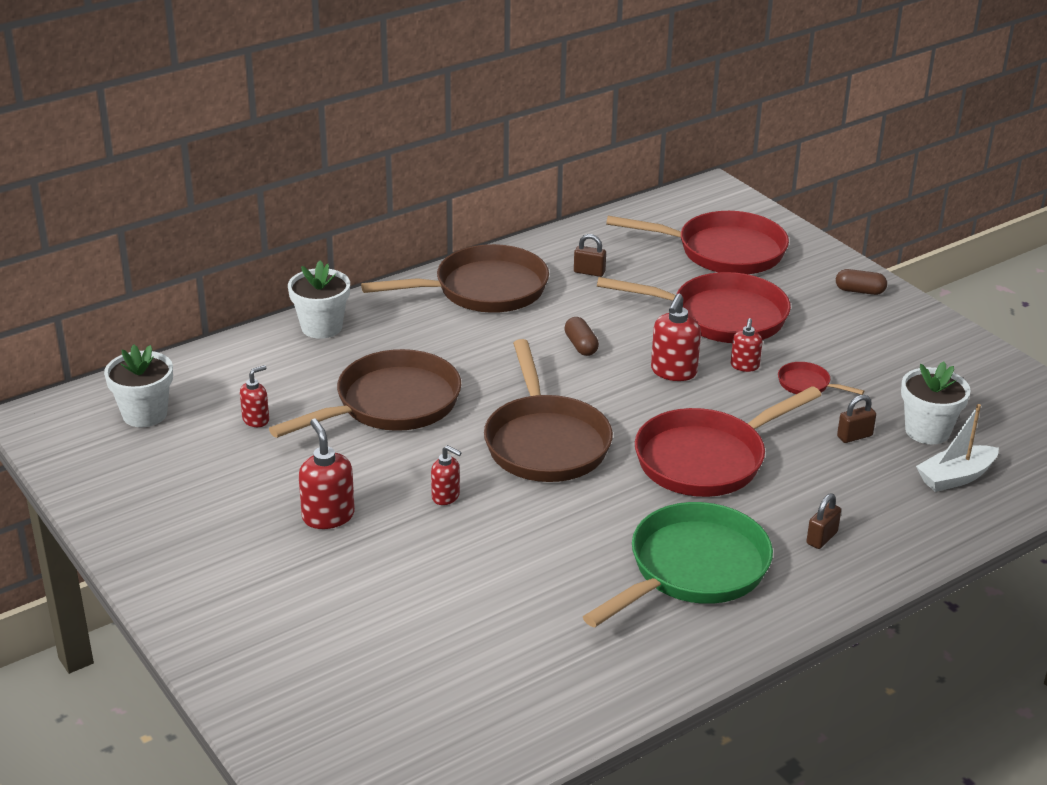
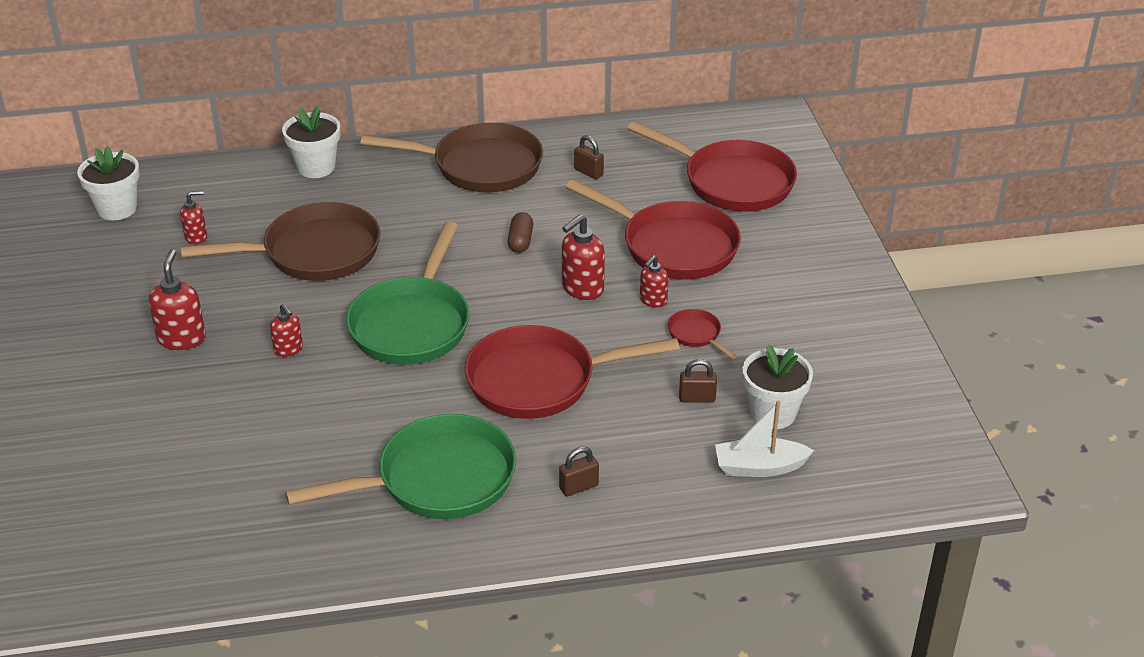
camera: 25 degrees right, 5 degrees up
brown pan [484,339,613,482] -> green pan [346,221,470,365]
brown capsule [836,269,887,295] -> none

